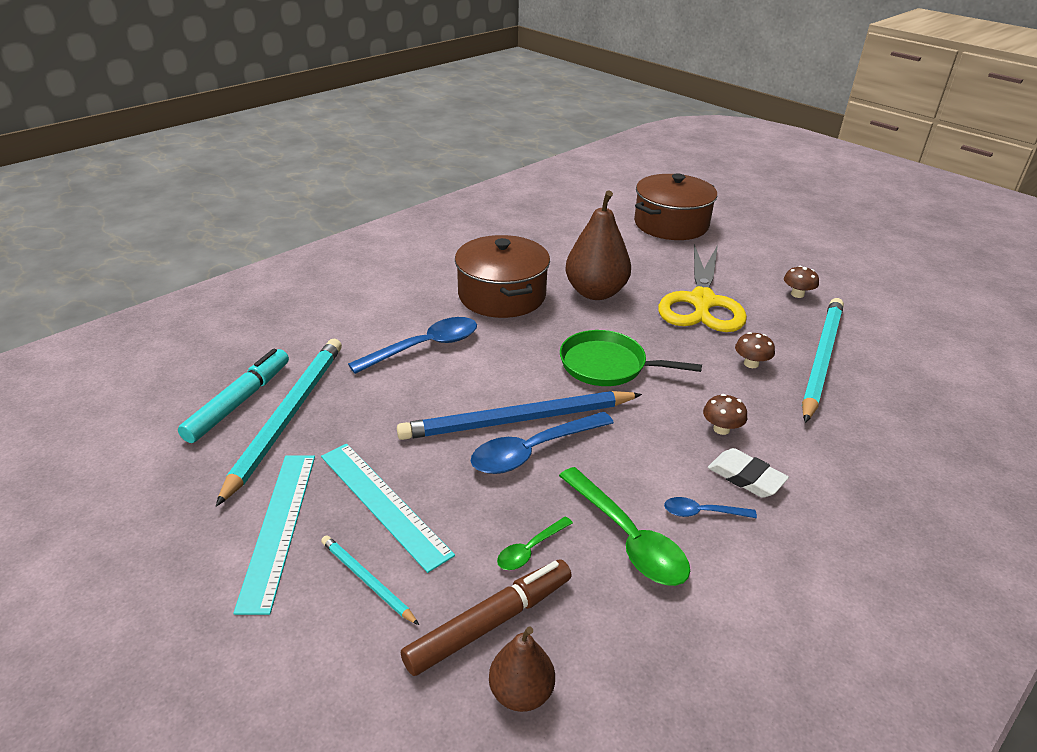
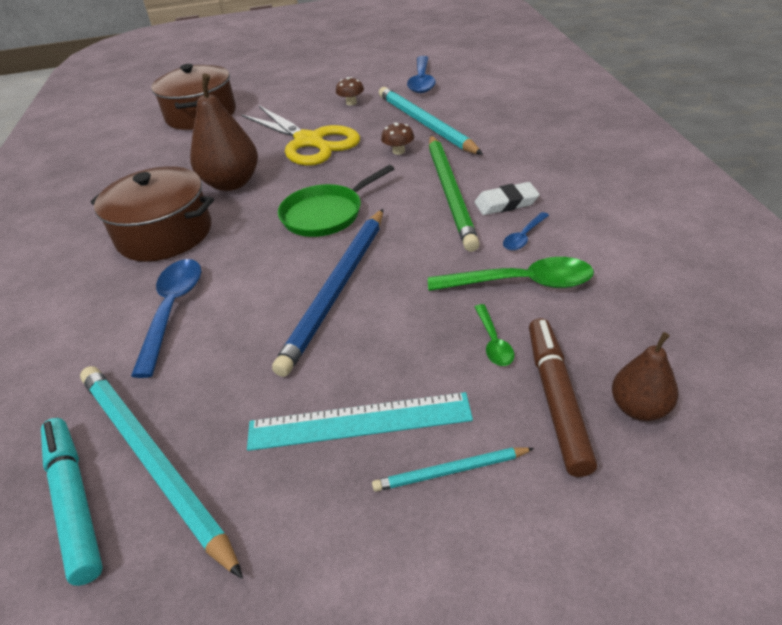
camera: 50 degrees left, 5 degrees up
turquoise ruler [233,455,315,615] -> none
blue spoon [471,412,614,474] -> blue spoon moved to [407,56,436,93]
brown mushroom [703,394,747,435] -> green pencil [429,135,480,252]

